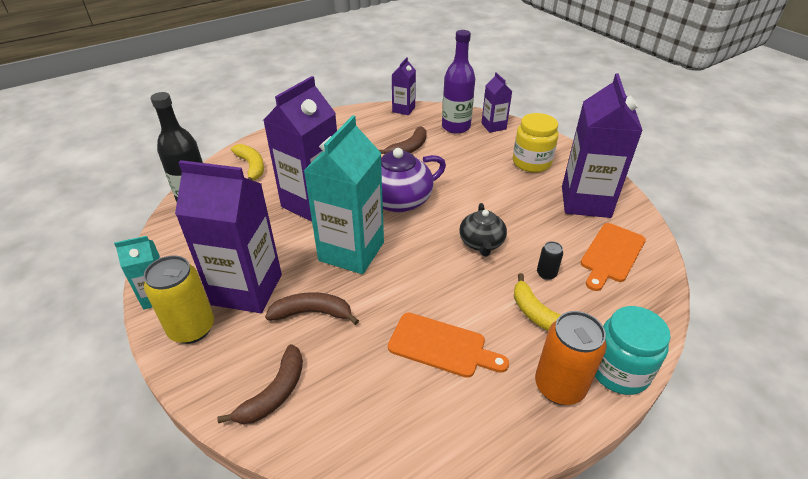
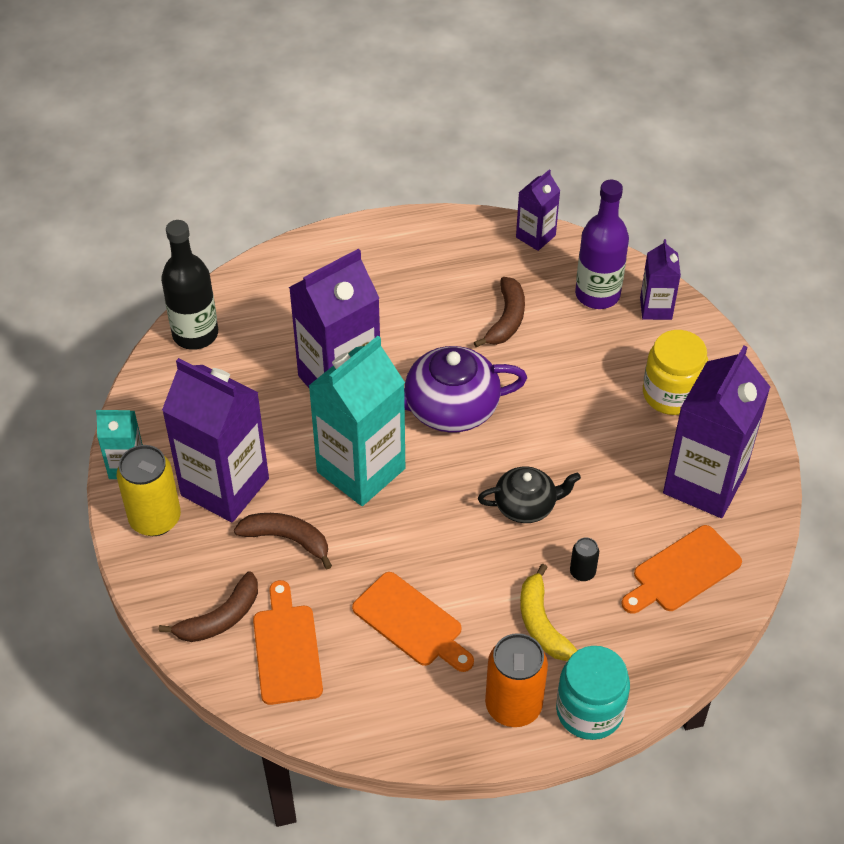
camera: 20 degrees right, 10 degrees up
yellow banana [231,144,264,180] -> none
brown banana [379,126,427,154] -> brown banana turned 45 degrees counterclockwise [474,277,525,347]
black teapot [459,203,507,256] -> black teapot turned 120 degrees counterclockwise [478,466,581,523]
none -> orange cutting board [253,580,323,705]

